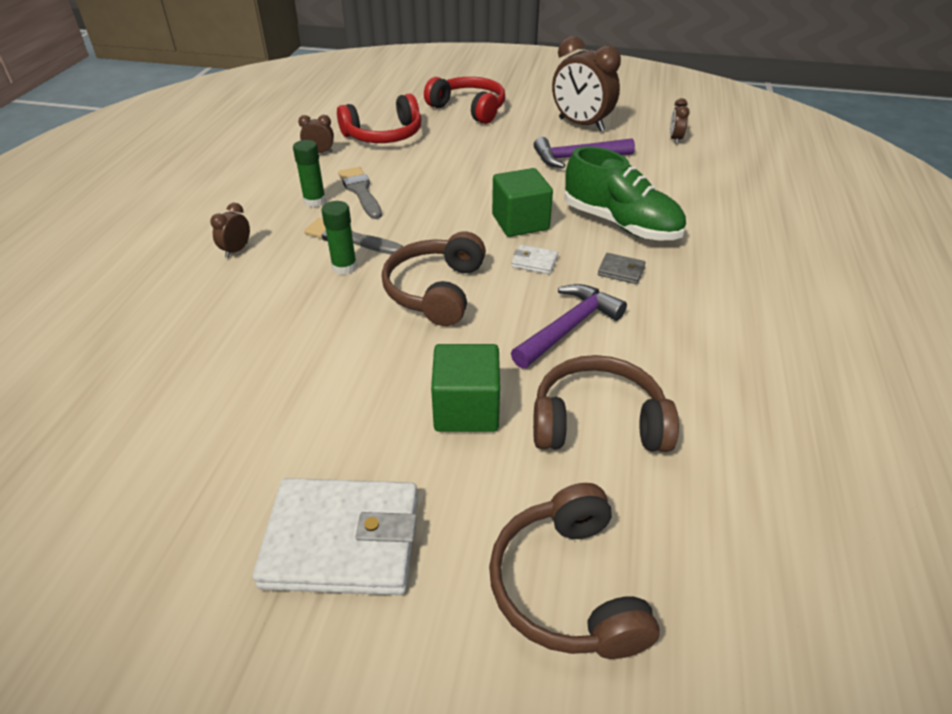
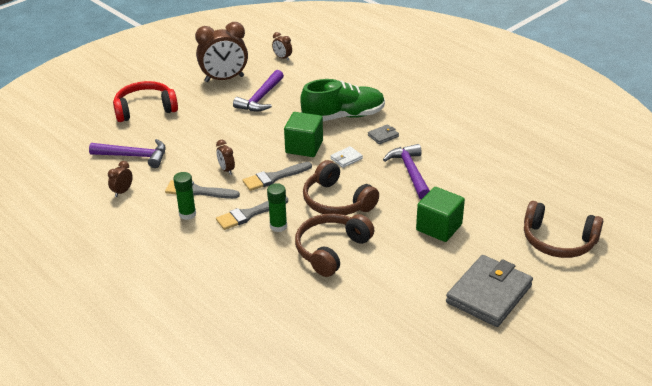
camera: 55 degrees left, 5 degrees down
brown clock [210,203,250,258] -> brown clock moved to [216,140,235,175]
white wallet [253,478,418,595] -> grey wallet [446,255,533,327]
red headphones [337,94,422,143] -> purple hammer [89,139,166,168]
brown headphones [533,355,679,452] -> brown headphones moved to [295,213,374,277]
none -> grey brush [243,162,312,191]

